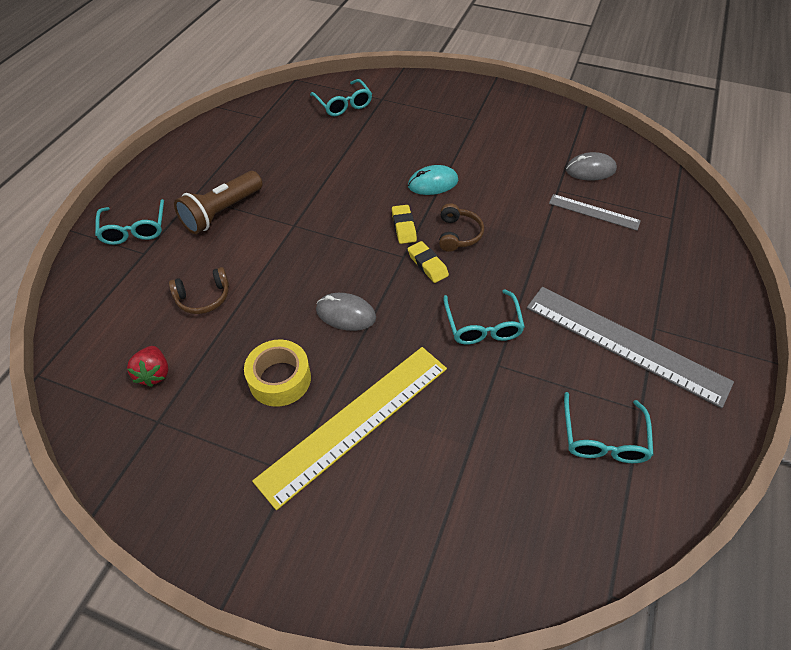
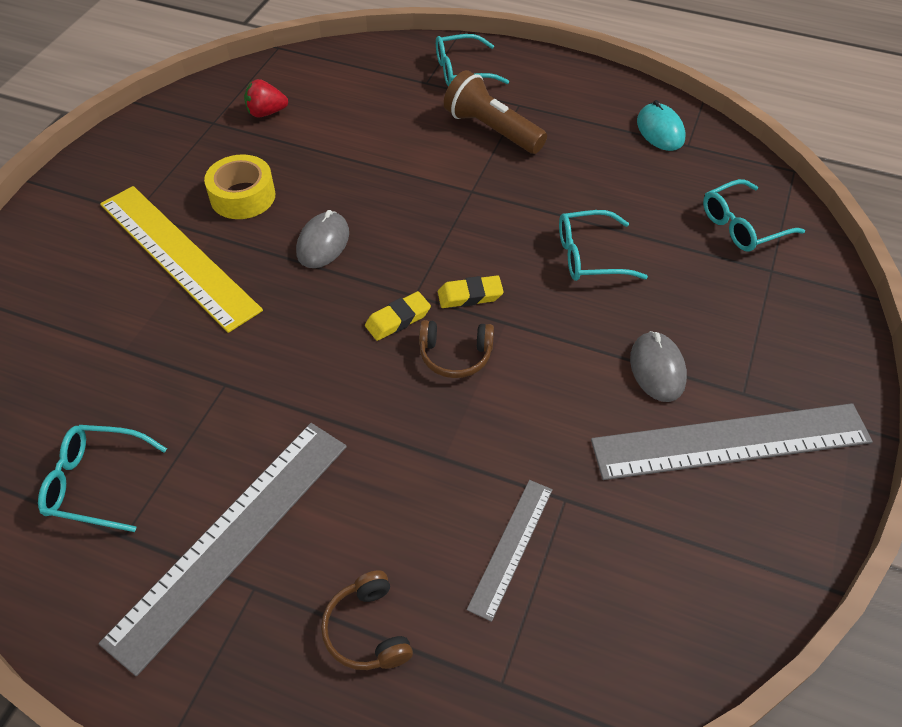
camera: 90 degrees right, 0 degrees up
brown headphones [169,267,229,314] -> brown headphones moved to [321,570,413,670]
turquoise mouse [408,165,458,195] -> turquoise mouse moved to [637,100,685,151]
turquoise glasses [444,289,525,345] -> turquoise glasses moved to [559,210,648,281]
grey mouse [566,152,617,181] -> grey mouse moved to [630,331,687,402]
none -> grey ruler [591,403,873,480]

